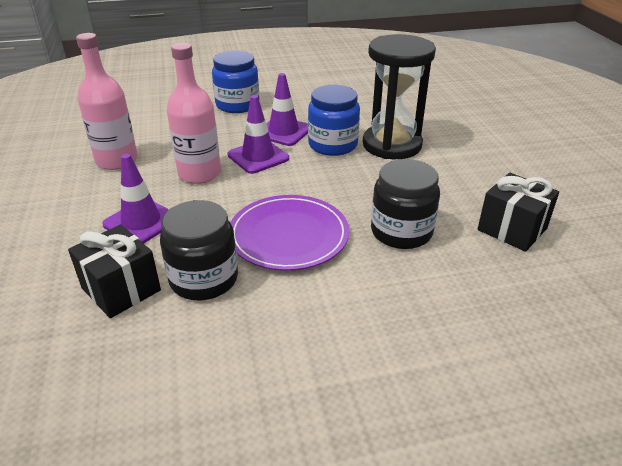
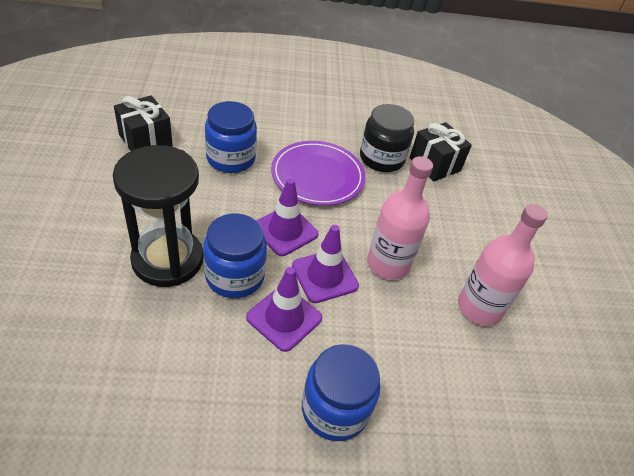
camera: 175 degrees left, 10 degrees up
purple traffic cone [102,154,169,244] -> purple traffic cone moved to [256,178,319,256]
black jar [371,159,440,249] -> blue jar [205,101,257,173]

